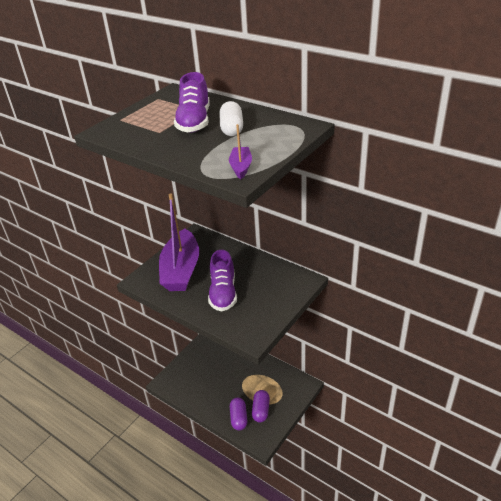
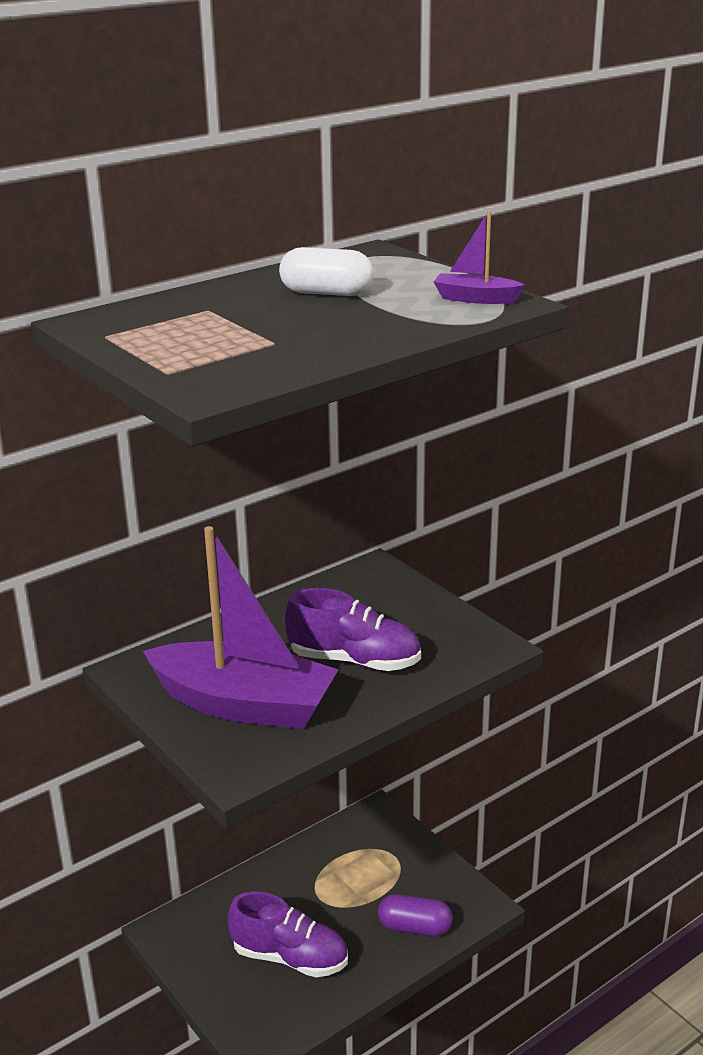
camera: 75 degrees left, 10 degrees down
purple shoe [174,72,210,133] -> purple shoe moved to [227,891,348,977]
purple capsule [252,390,270,422] -> none

